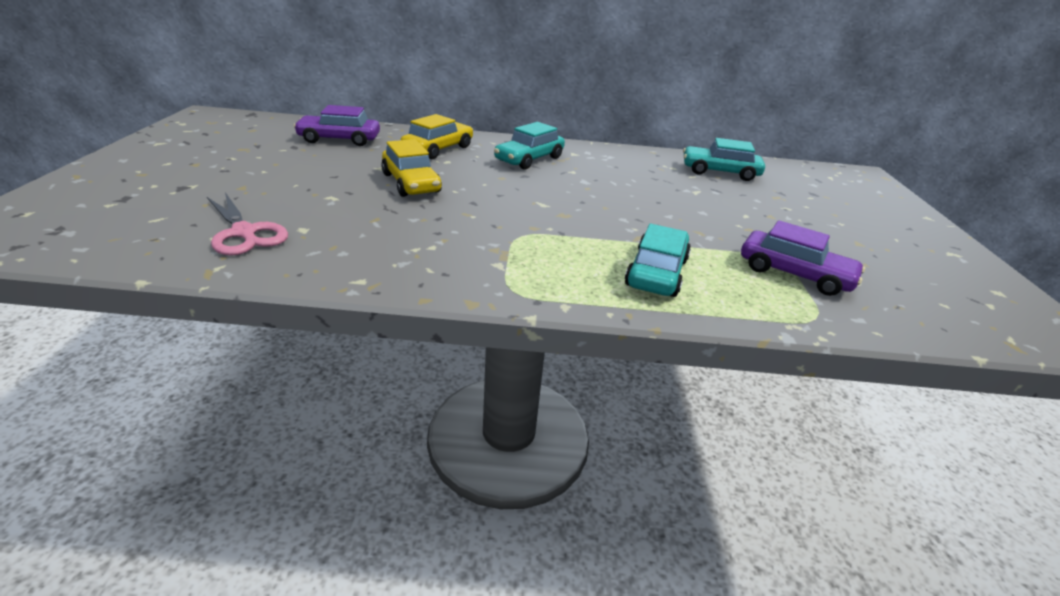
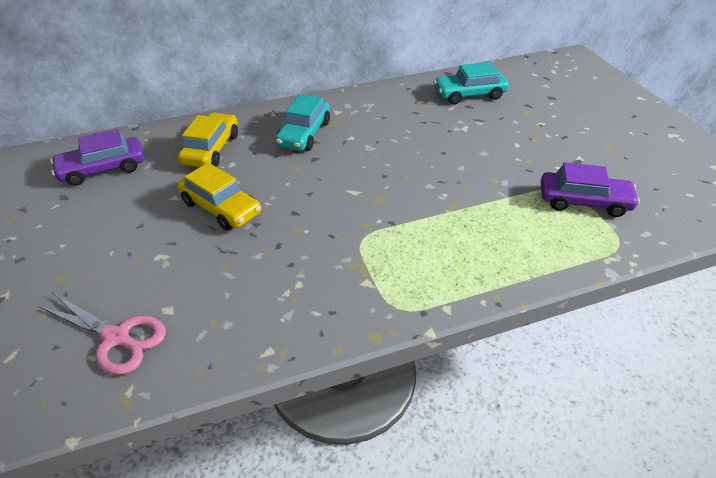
camera: 20 degrees left, 10 degrees up
turquoise car [625,224,691,297] -> none

